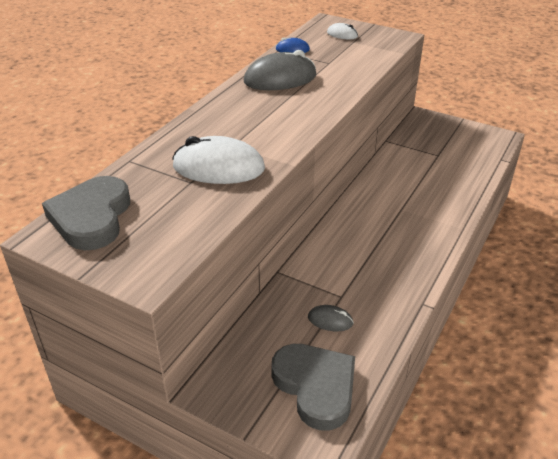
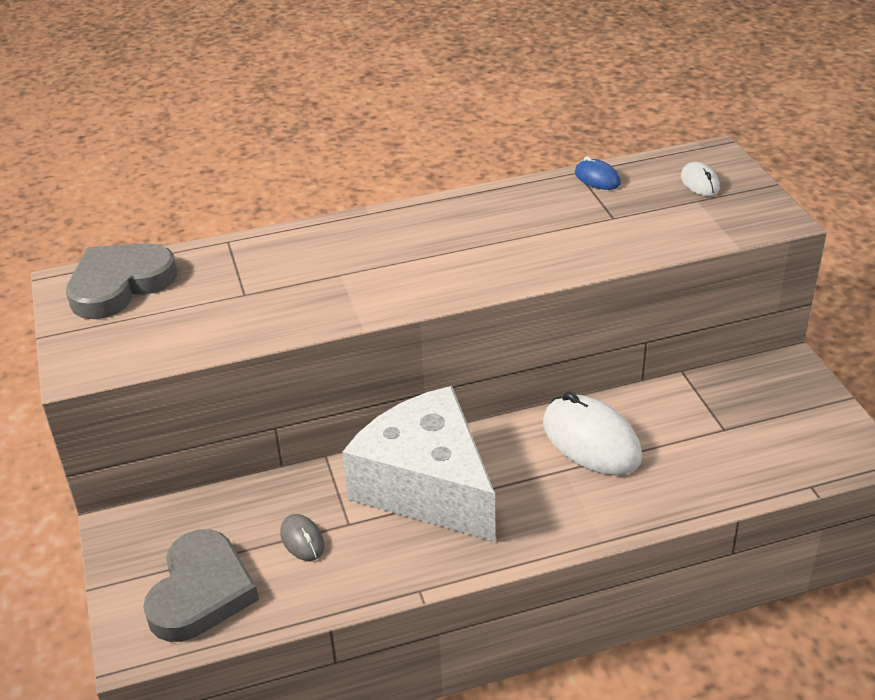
camera: 45 degrees right, 0 degrees up
white mouse [172,136,265,184] -> white mouse moved to [543,391,642,475]
grey mouse [244,50,316,90] -> none
none -> white cheese [342,386,496,542]

